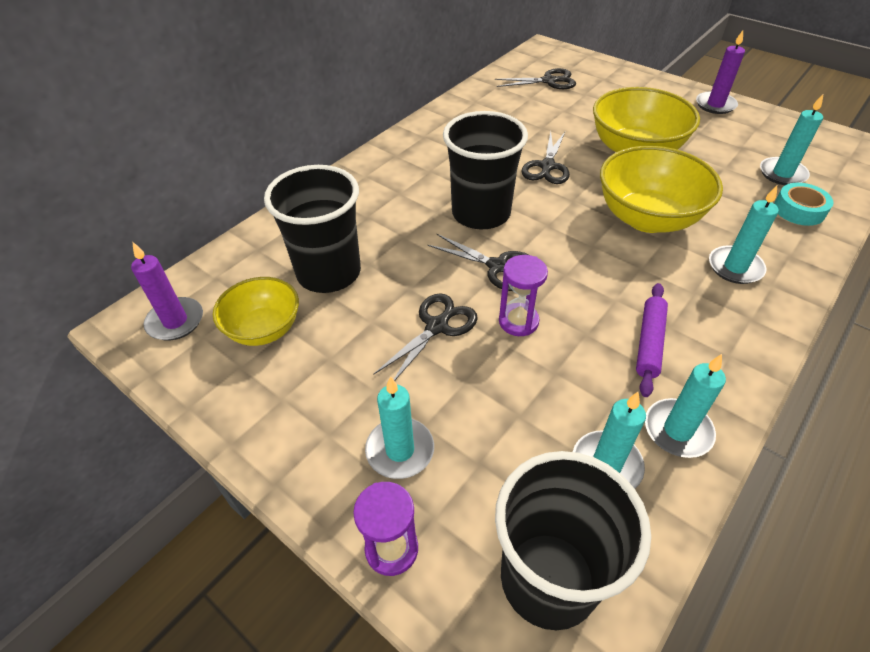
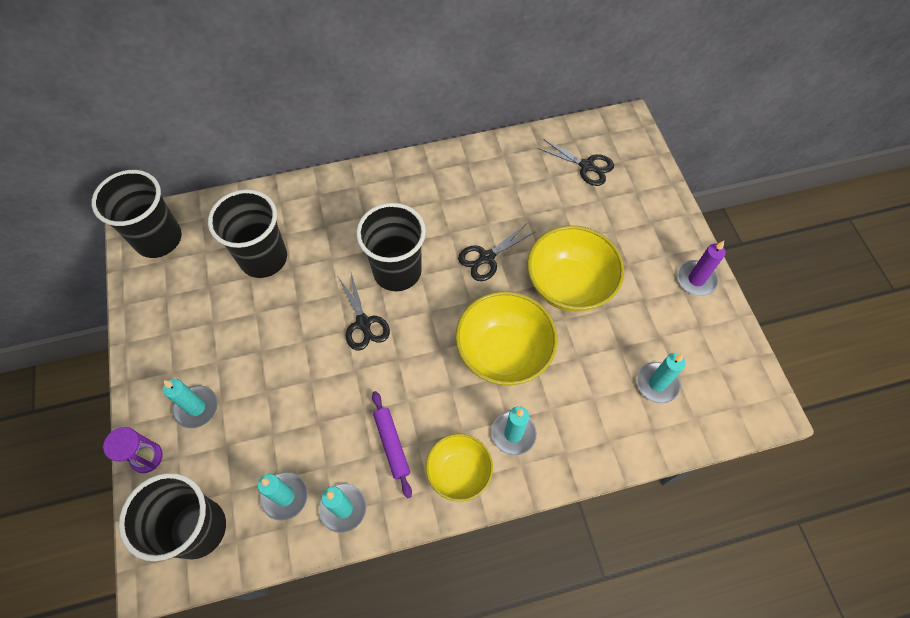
camera: 35 degrees right, 15 degrees up
purple candle [131,242,203,341] -> black cup [92,170,182,258]
yellow bowl [213,277,299,346] -> yellow bowl moved to [426,434,493,502]
black scissors [373,293,478,381] -> none
purple hourglass [499,255,548,336] -> none
purple rolling pin [636,283,668,397] -> purple rolling pin turned 75 degrees counterclockwise [372,391,412,498]
turquoise tape [774,183,834,226] -> none

